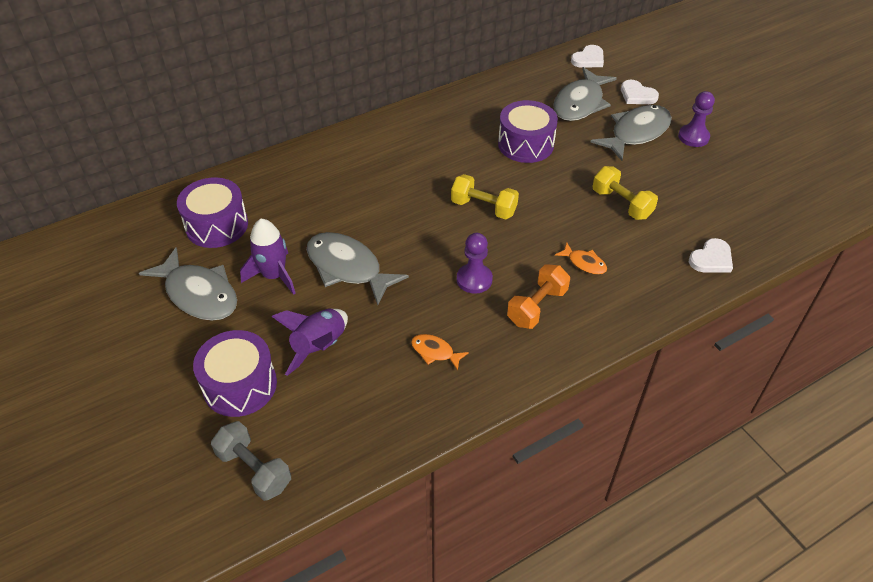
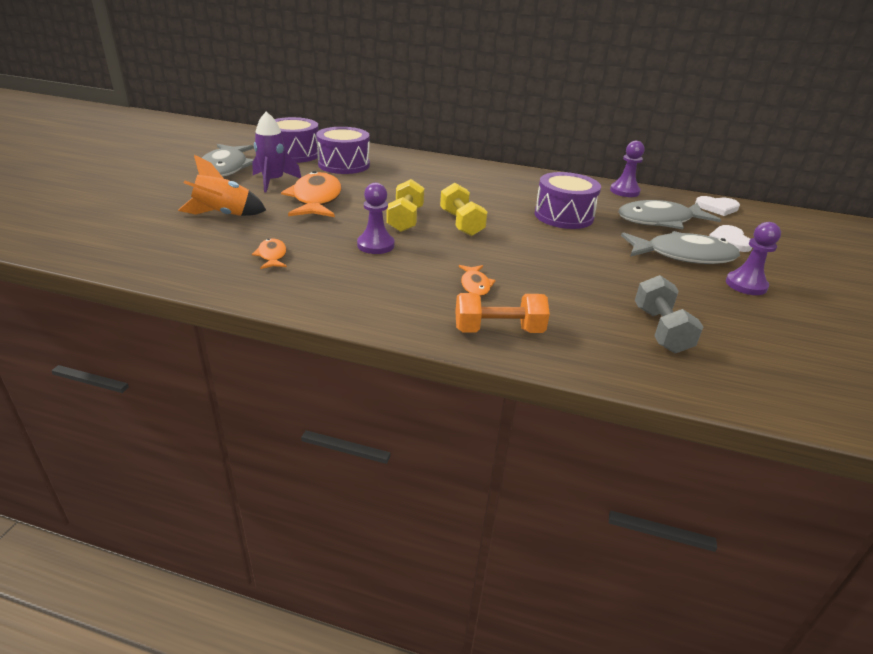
camera: 45 degrees right, 15 degrees down
purple drum [193,330,277,417] -> purple drum moved to [316,127,370,174]
grey dumbbell [211,421,291,501] -> grey dumbbell moved to [635,275,704,353]
purple rocket [271,309,348,376] -> orange rocket [178,155,266,216]
grey fish [307,232,409,305] -> orange fish [281,171,341,217]
orange dumbbell [507,264,570,329] -> orange dumbbell moved to [455,293,550,333]
yellow dumbbell [592,166,658,220] -> yellow dumbbell moved to [386,179,424,232]
white heart [689,238,733,272] -> none
none -> purple pawn [610,141,645,197]

